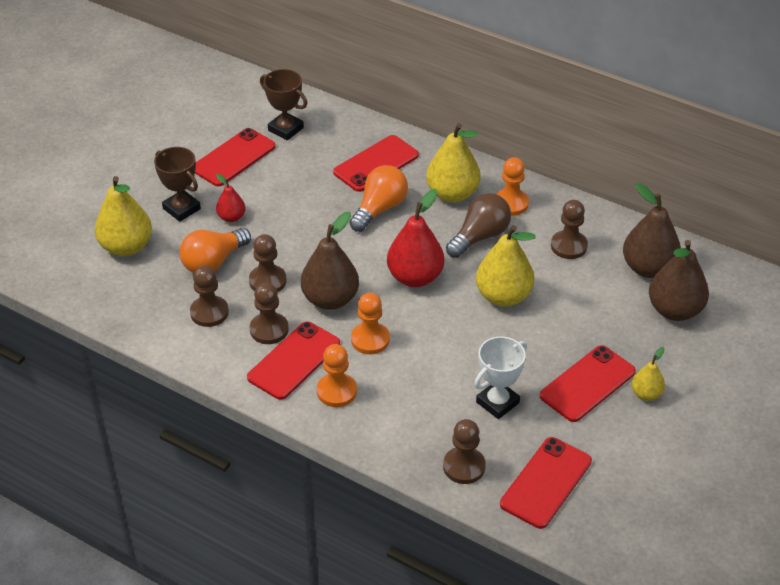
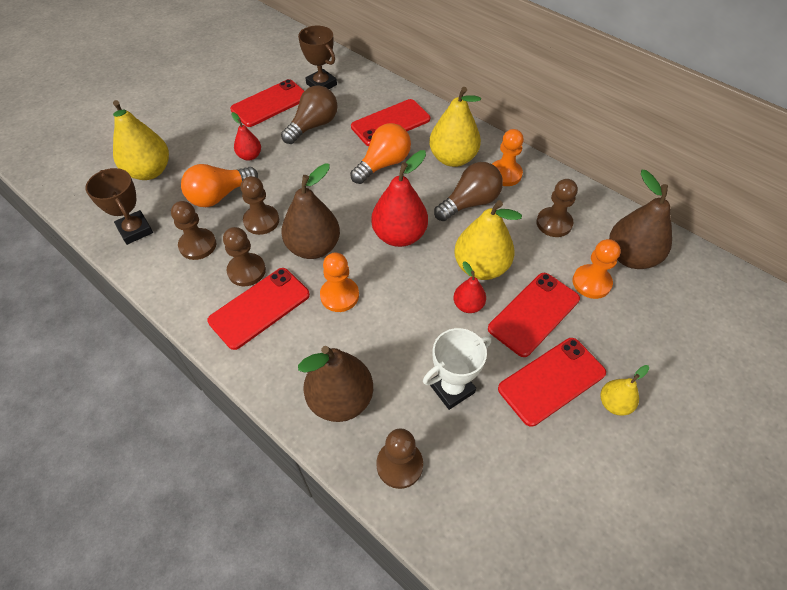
camera: 10 degrees right, 10 degrees up
brown trophy [154,147,201,222] -> brown trophy moved to [85,168,153,245]
orange pawn [317,344,357,407] -> orange pawn moved to [572,239,621,299]
red phone [500,437,592,529] -> red phone moved to [488,273,580,357]
brown pear [649,240,709,321] -> brown pear moved to [298,346,373,422]
none -> brown light bulb [281,85,337,144]
none -> red pear [453,261,486,313]

